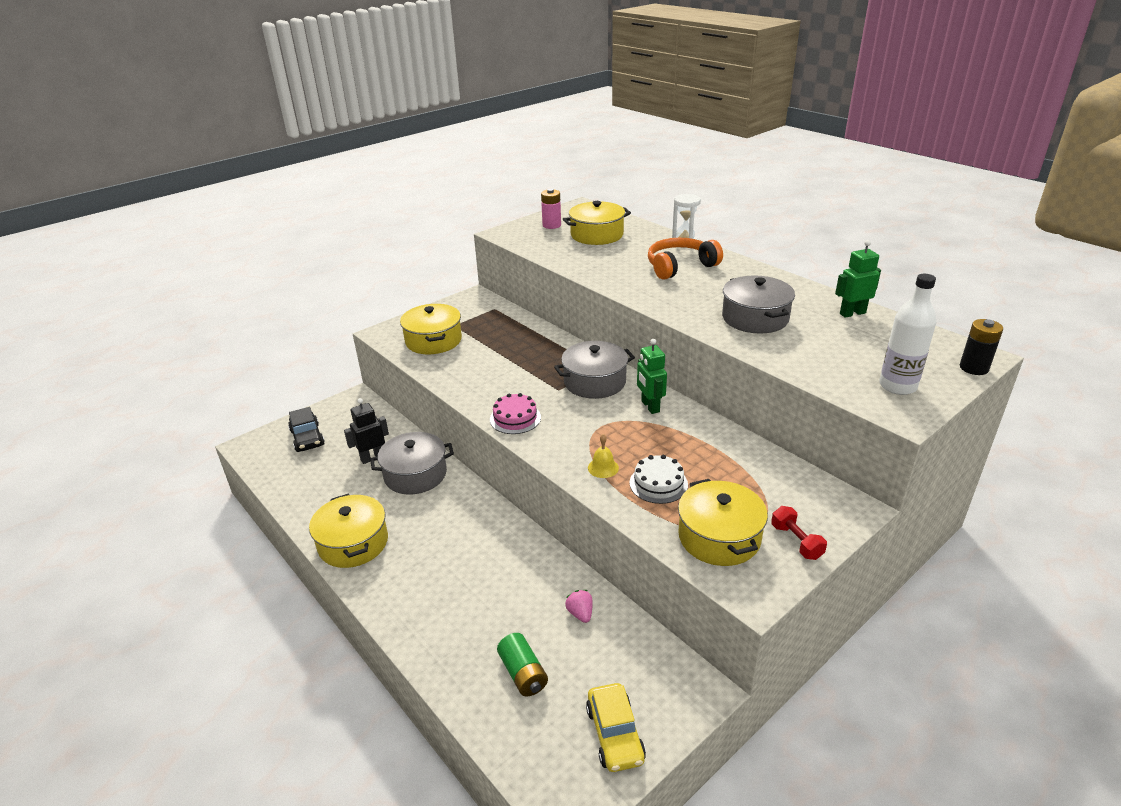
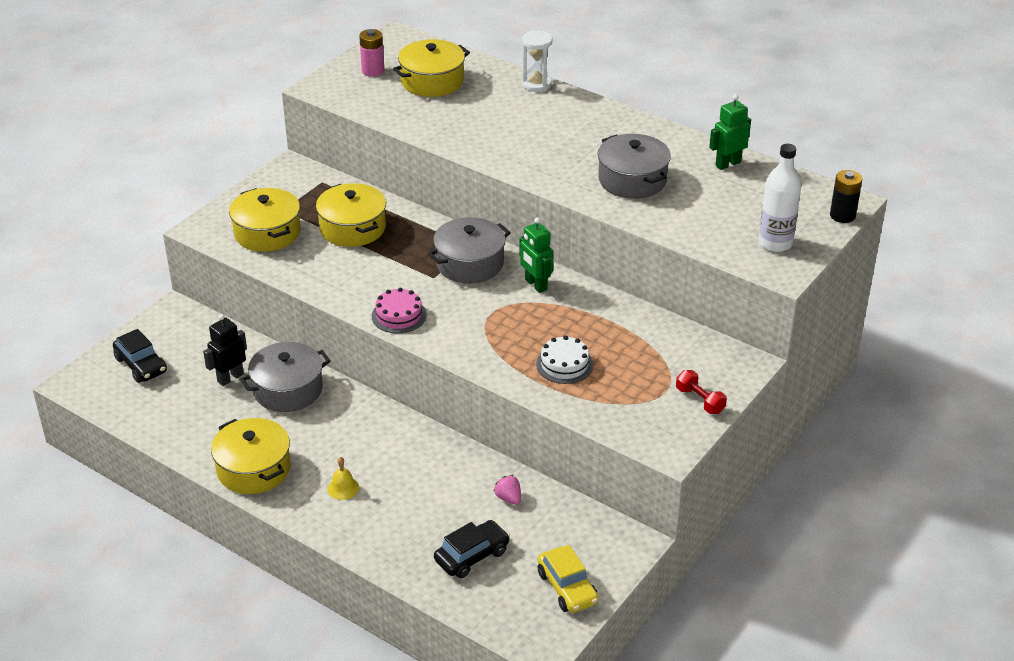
camera: 15 degrees left, 5 degrees up
green battery [497,633,548,697] -> black car [434,520,510,578]
yellow bell [588,434,619,478] -> yellow bell moved to [327,457,359,500]
orange headphones [648,238,723,279] -> none
yellow pot [678,479,768,566] -> yellow pot moved to [316,183,386,247]

